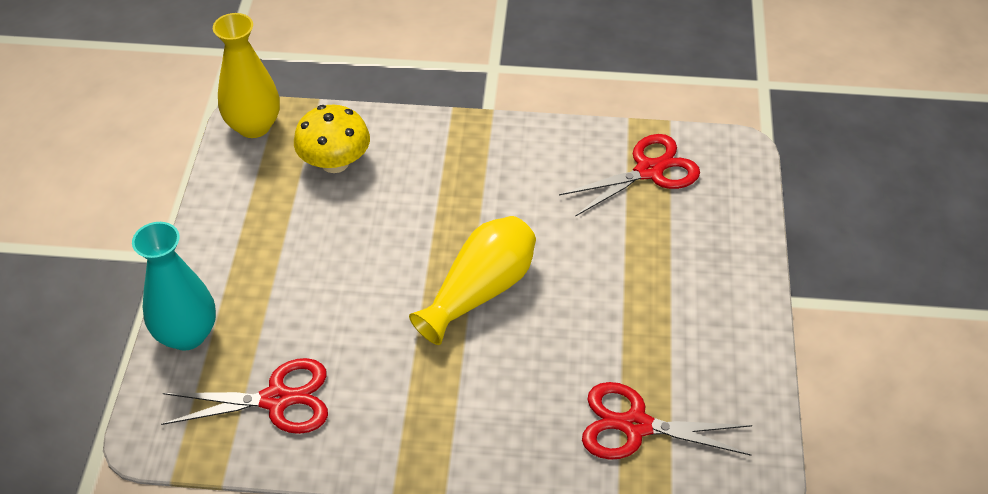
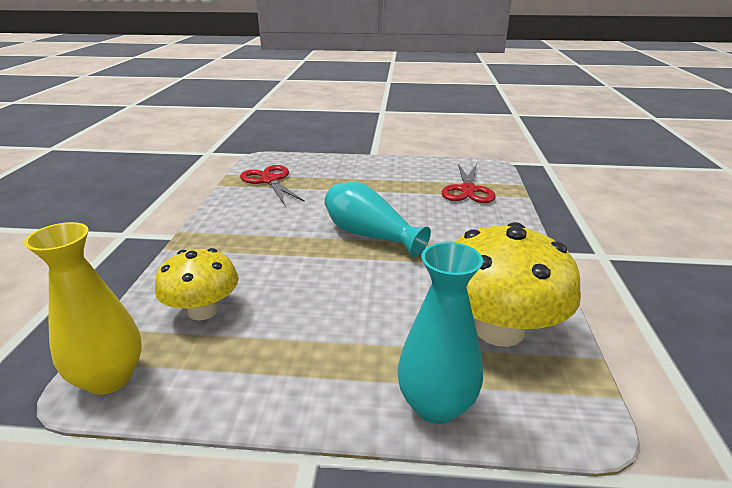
camera: 90 degrees left, 20 degrees down
red scissors [161,358,328,434] -> yellow mushroom [454,222,581,347]
yellow vase [409,216,536,345] -> turquoise vase [325,182,431,258]

